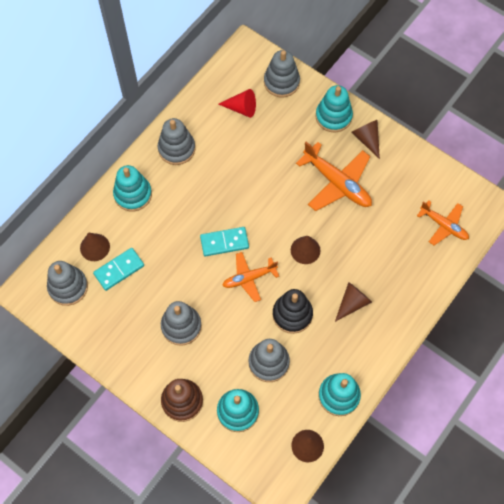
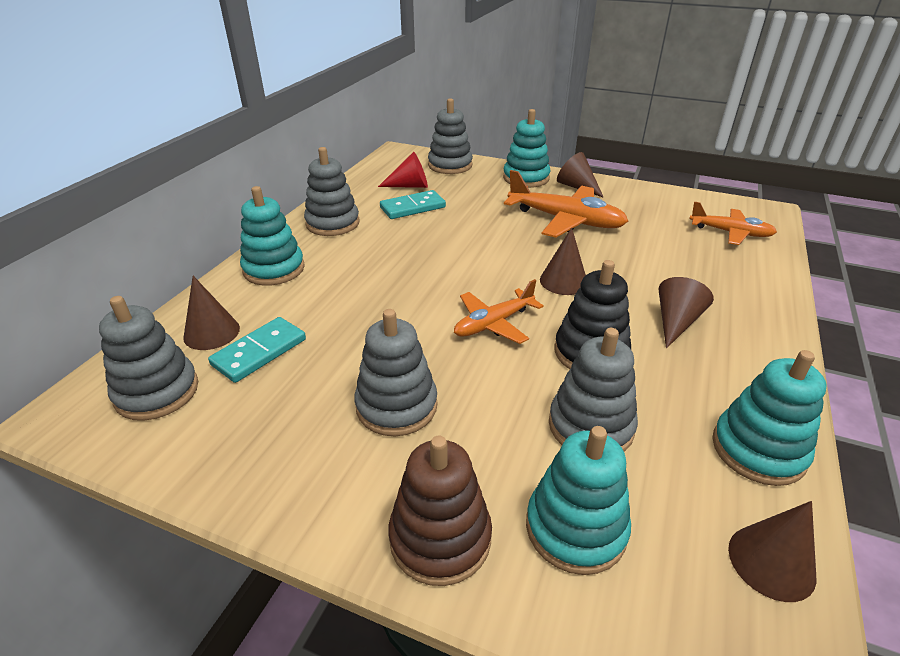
camera: 15 degrees left, 30 degrees down
turquoise domino [200,227,249,256] -> turquoise domino moved to [380,190,446,219]

